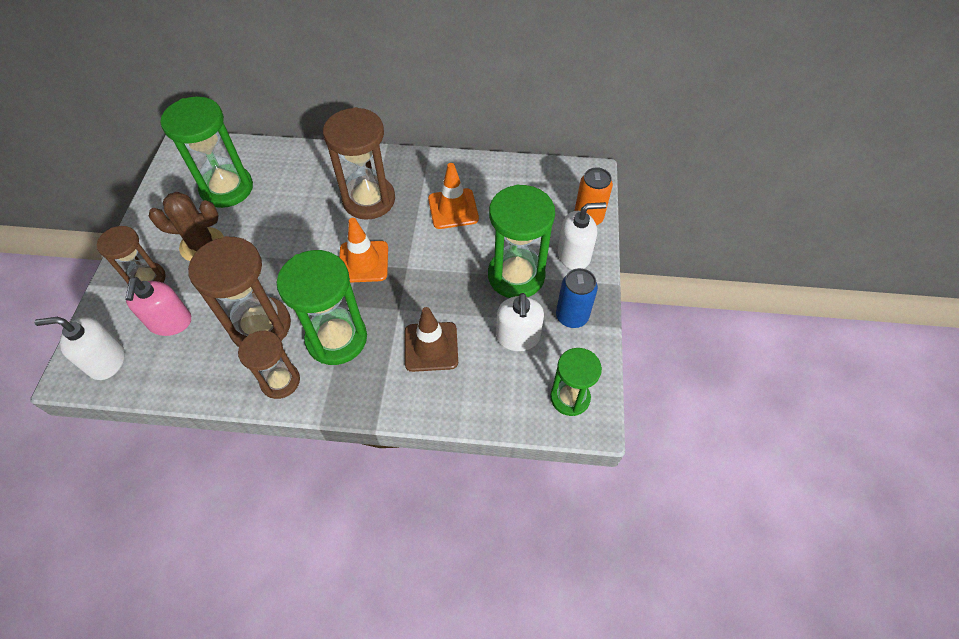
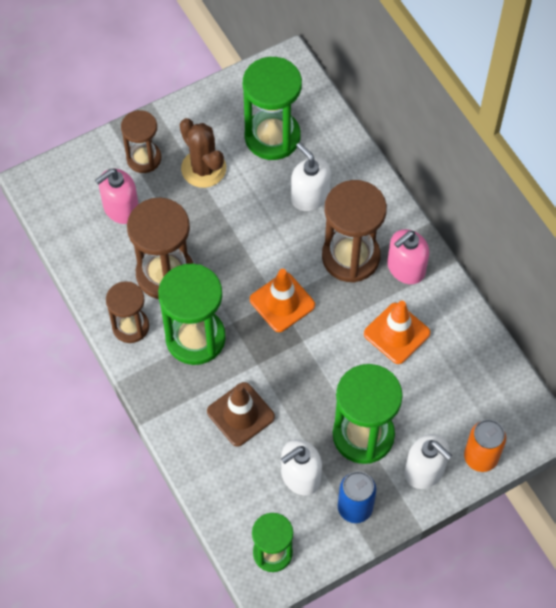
camera: 55 degrees right, 5 degrees up
white soap dispenser [34,317,125,380] -> white soap dispenser moved to [291,142,331,211]
none -> pink soap dispenser [387,229,429,284]

